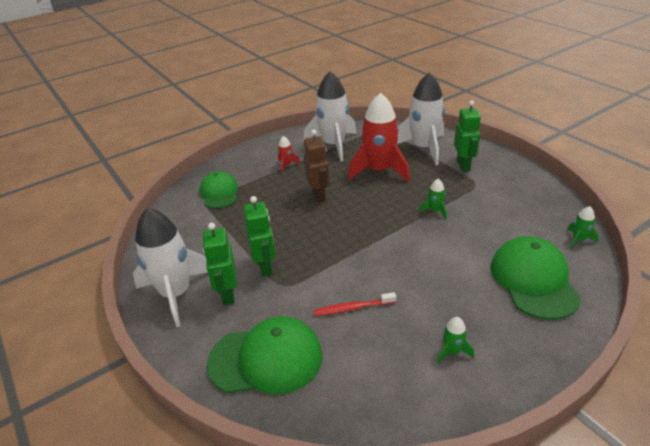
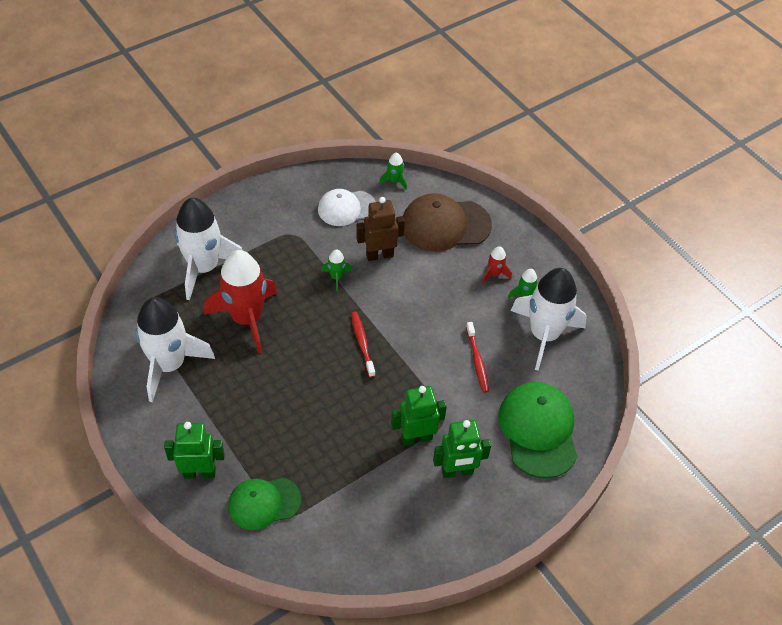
camera: 95 degrees left, 15 degrees up
white rocket [133,208,208,327] -> white rocket moved to [511,268,587,370]
red rocket [278,136,300,173] -> red rocket moved to [482,246,512,283]
brown robot [304,130,330,203] -> brown robot moved to [356,197,405,261]
green robot [454,100,481,172] -> green robot moved to [164,422,225,478]
green cap [491,236,581,320] -> brown cap [403,193,492,251]
none -> white cap [318,189,376,226]
none -> red toothbrush [351,312,375,377]

